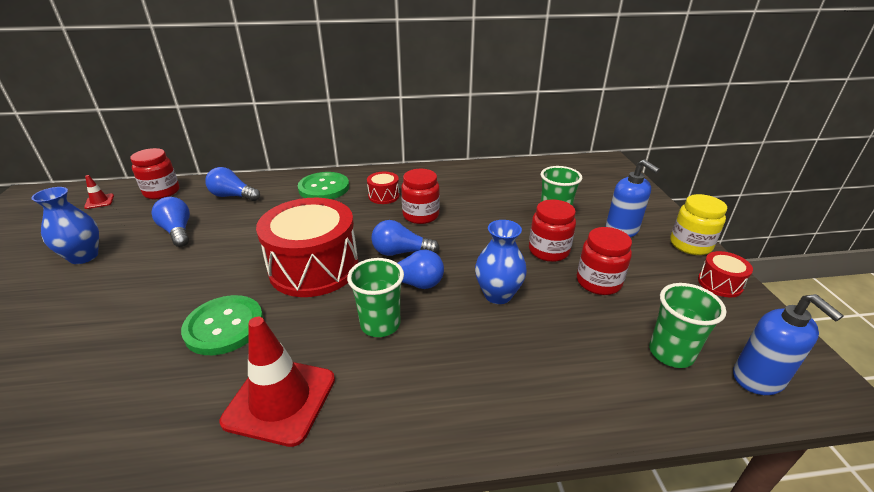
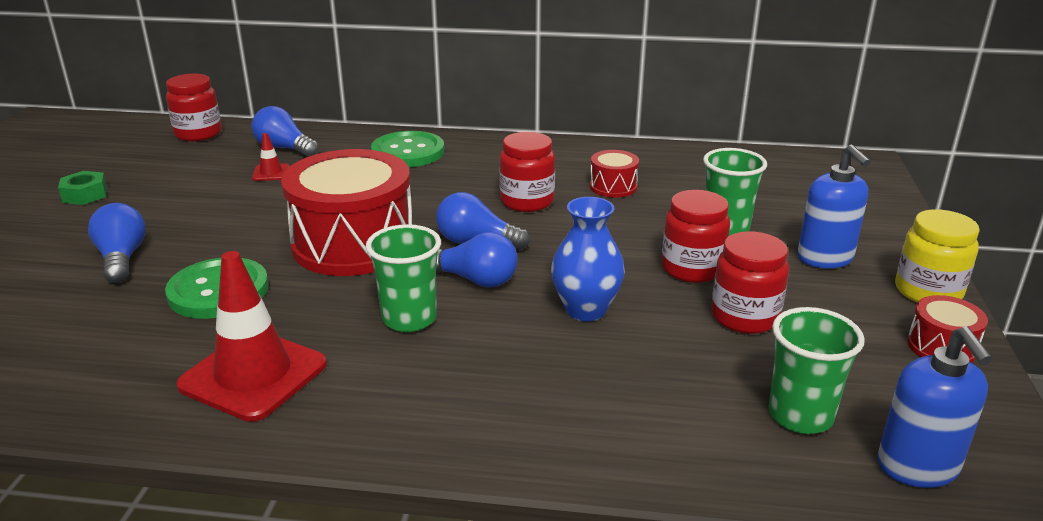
camera: 15 degrees right, 5 degrees down
blue vase [31,187,99,264] -> green nut [58,171,108,205]
red traffic cone [84,175,114,209] -> red traffic cone moved to [252,133,290,181]
blue light bulb [151,197,190,247] -> blue light bulb moved to [88,203,146,283]
red drum [367,172,400,204] -> red drum moved to [590,150,639,198]

